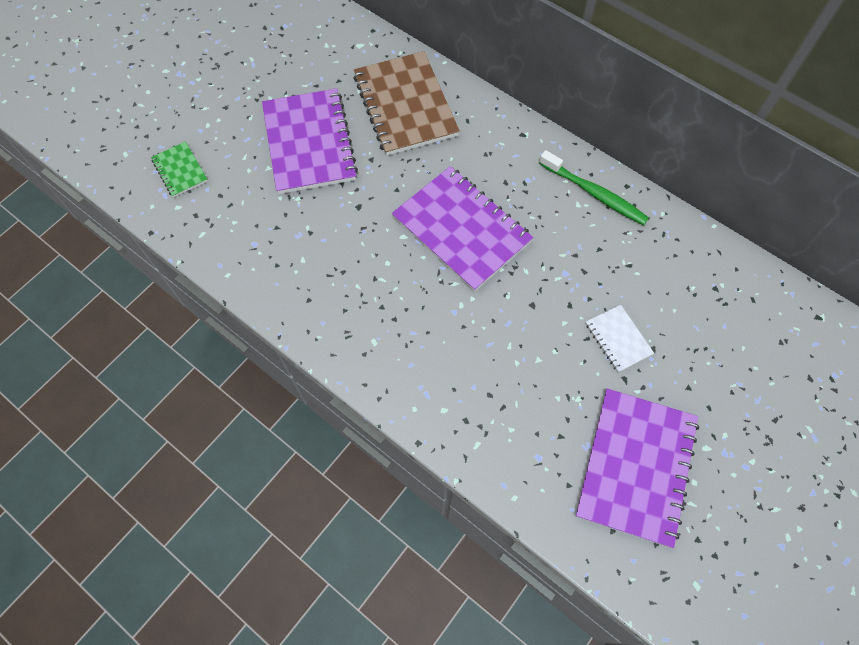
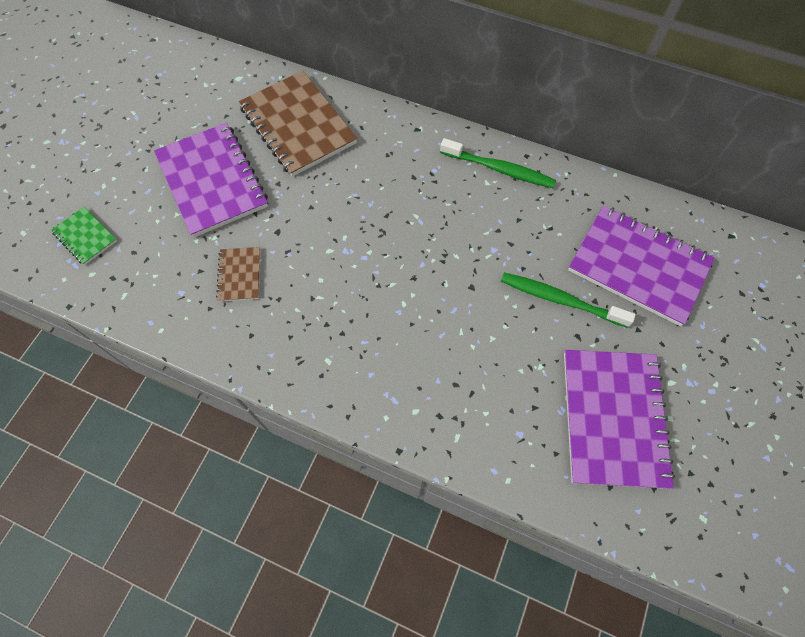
camera: 15 degrees left, 0 degrees up
purple notebook [392,166,533,292] -> purple notebook moved to [568,206,715,326]
white notebook [585,304,654,372] -> green toothbrush [501,273,636,328]
none -> brown notebook [216,247,260,302]

